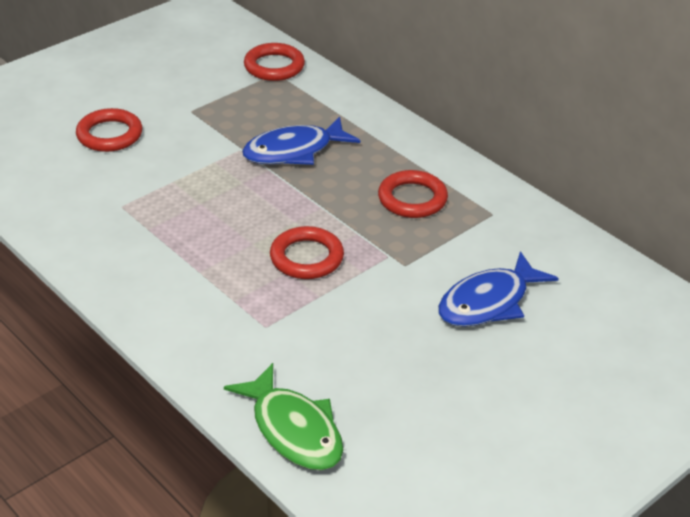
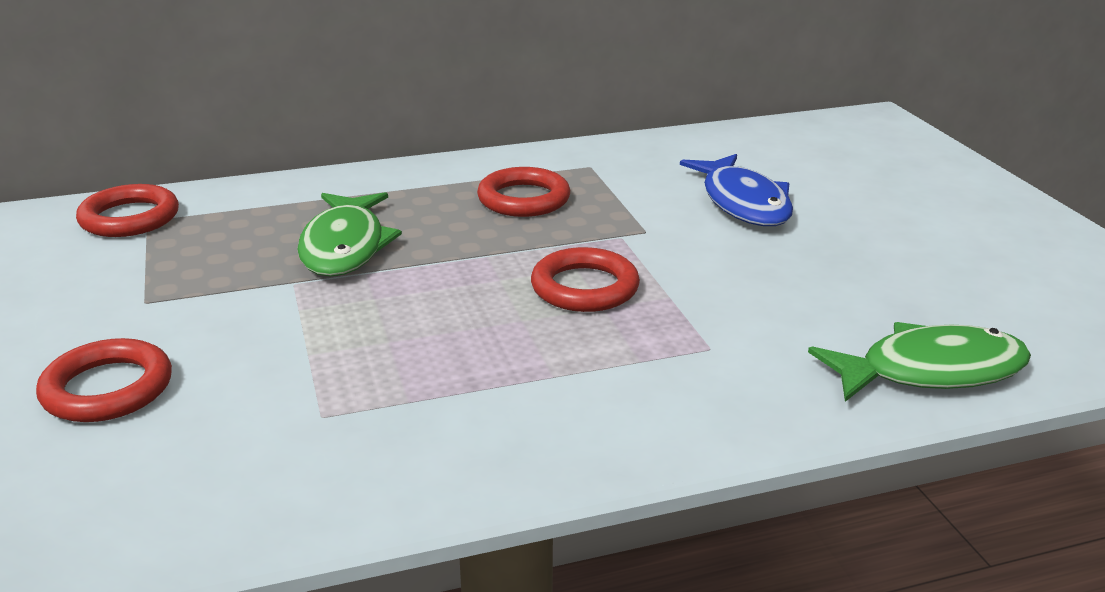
camera: 65 degrees left, 10 degrees down
blue fish [242,116,360,165] -> green fish [297,192,402,276]

